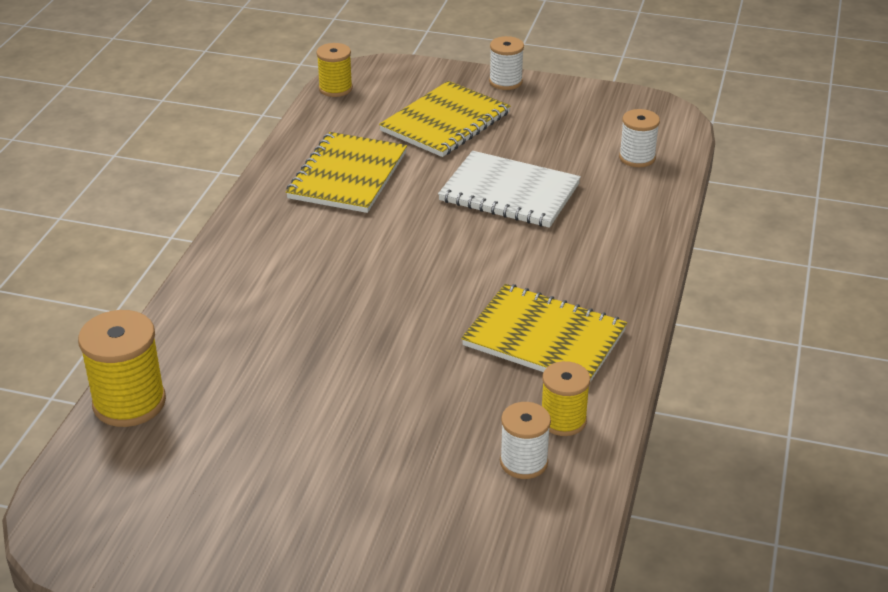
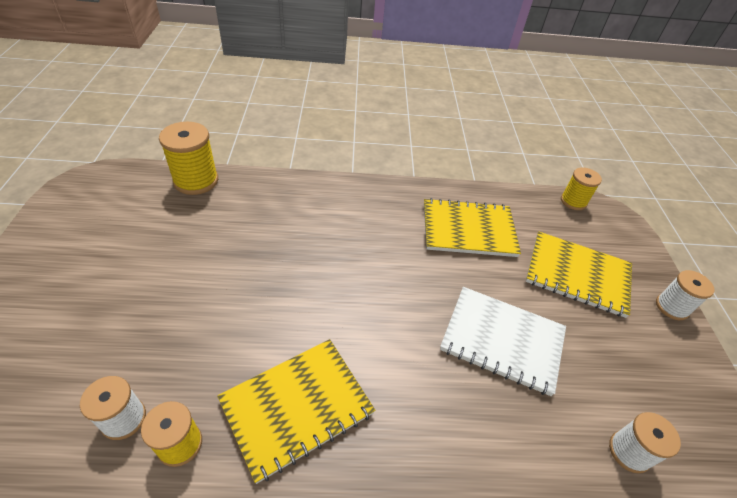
camera: 70 degrees right, 10 degrees up
white notebook [438,151,581,228] -> white notebook turned 75 degrees counterclockwise [440,287,566,396]
yellow notebook [461,284,627,382] -> yellow notebook turned 45 degrees clockwise [217,339,375,484]

